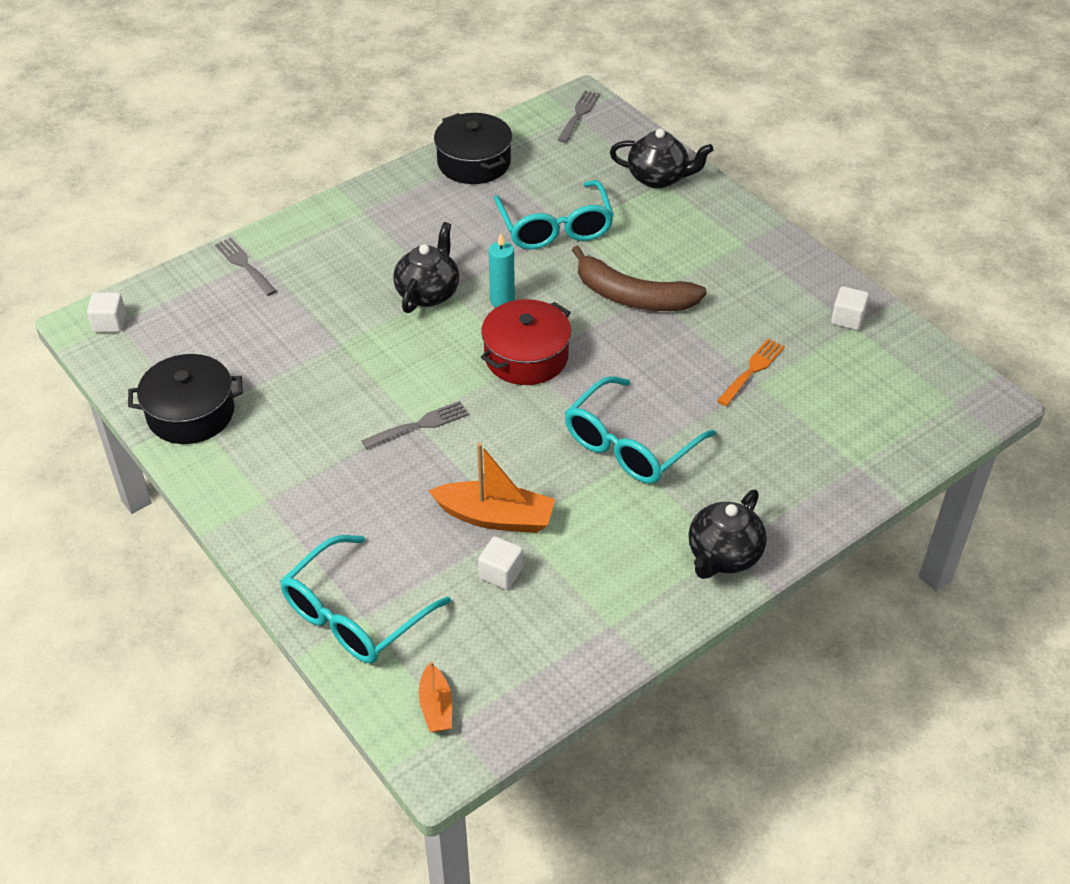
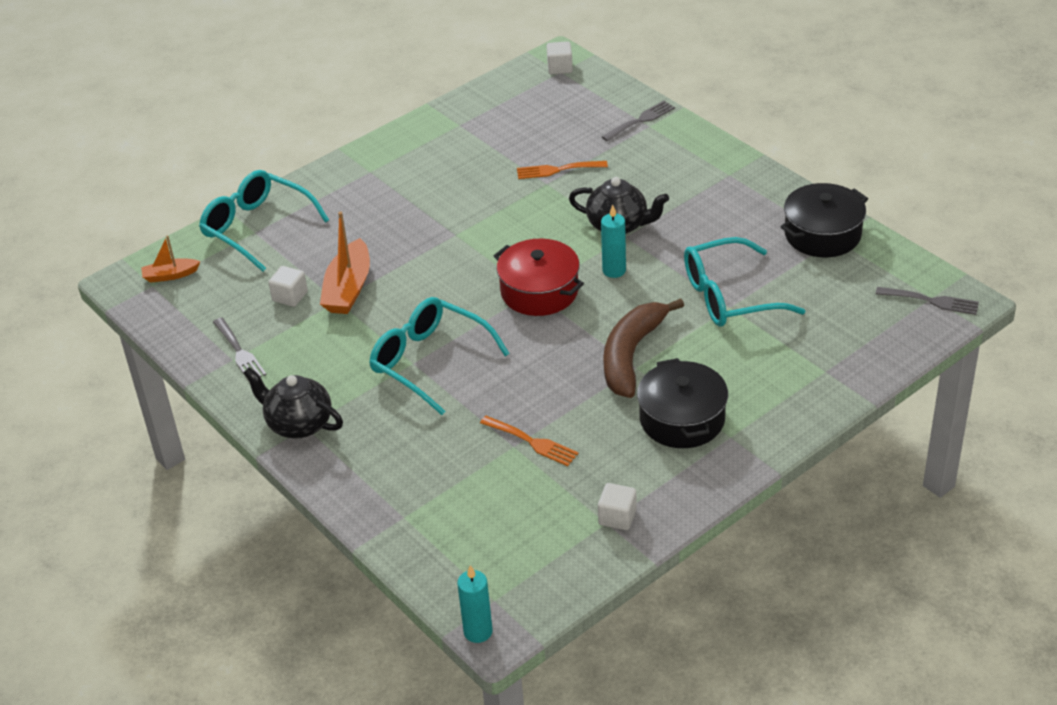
camera: 90 degrees right, 5 degrees down
black pot [128,354,243,444] -> black pot moved to [637,358,728,448]
grey fork [361,401,469,449] -> grey fork moved to [213,318,266,381]
black teapot [610,128,714,188] -> none
none -> turquoise candle [457,565,493,643]
none -> orange fork [517,161,608,179]

